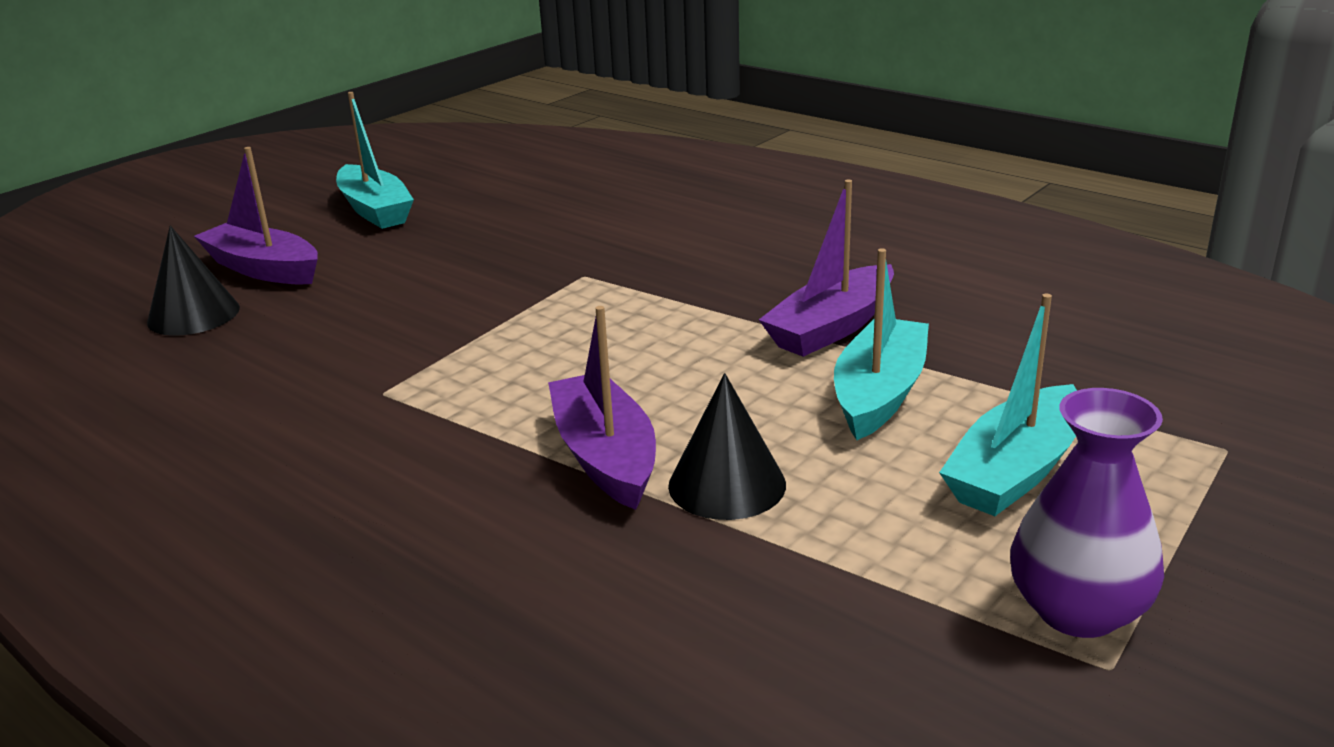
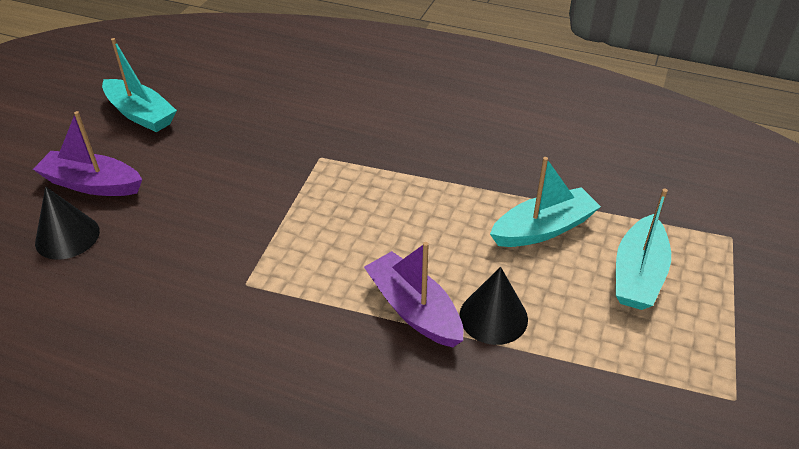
camera: 20 degrees left, 15 degrees up
purple boat [759,179,894,357] -> none
turquoise boat [834,248,929,440] -> turquoise boat turned 60 degrees clockwise [490,157,601,247]
purple vase [1010,388,1164,638] -> none

